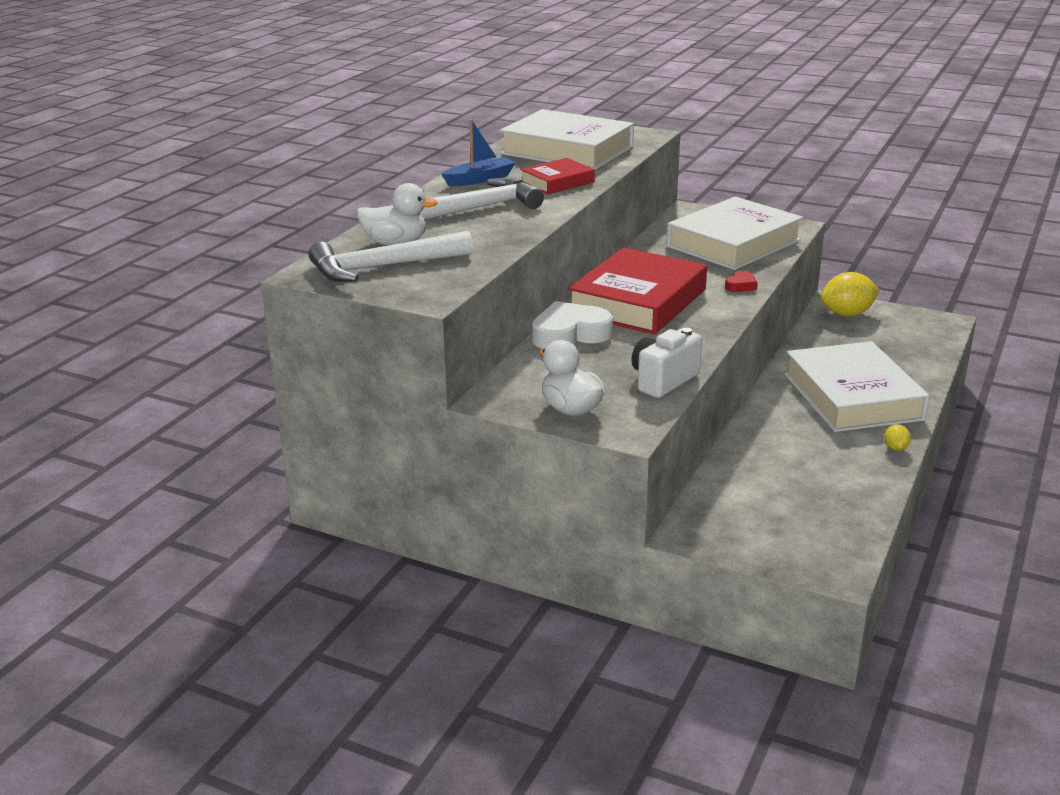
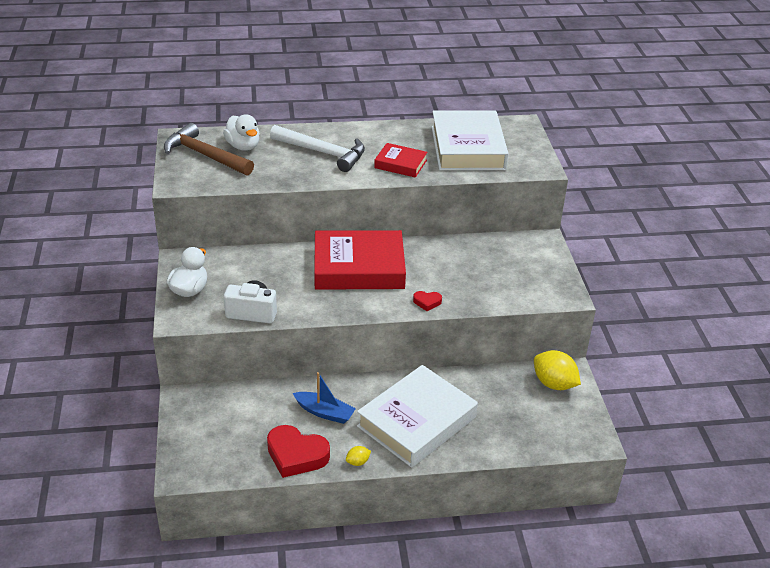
camera: 55 degrees right, 10 degrees up
white hammer [308,231,473,282] -> brown hammer [164,123,254,176]
blue boat [441,119,516,186] -> blue boat moved to [293,372,356,424]
white heart [532,301,613,349] -> none
white book [666,197,803,270] -> none
none -> red heart [267,425,330,478]

